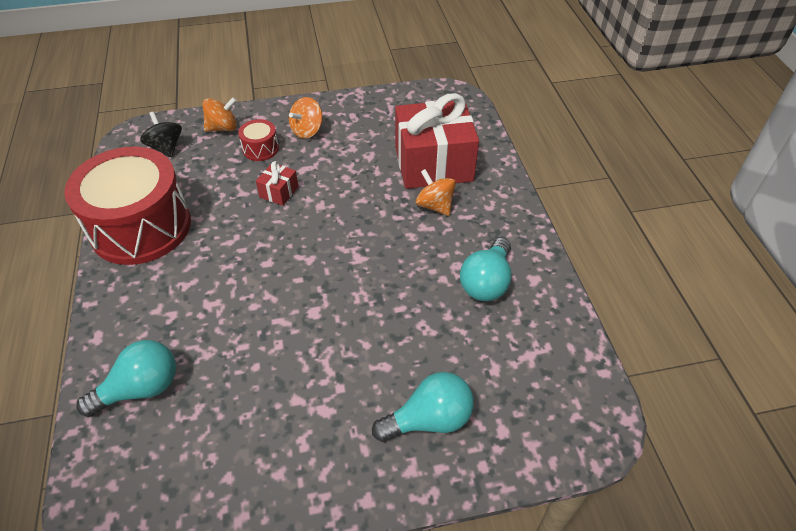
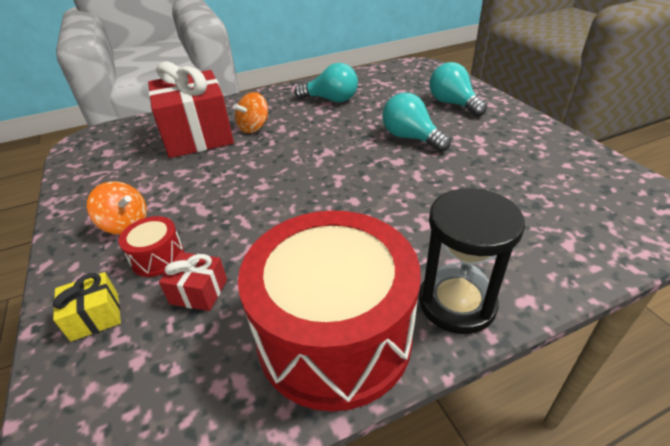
camera: 100 degrees left, 10 degrees down
turquoise light bulb [77,340,176,417] -> turquoise light bulb moved to [382,93,451,152]
black spinning top [140,112,182,157] -> none
orange spinning top [202,97,237,132] -> yellow gift [53,272,121,342]
red gift [256,161,298,206] -> red gift moved to [159,252,227,311]
none -> black hourglass [419,188,525,334]

